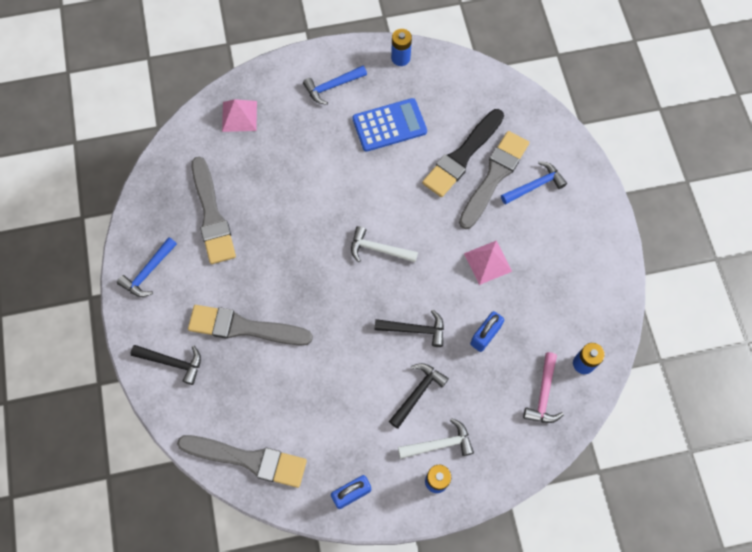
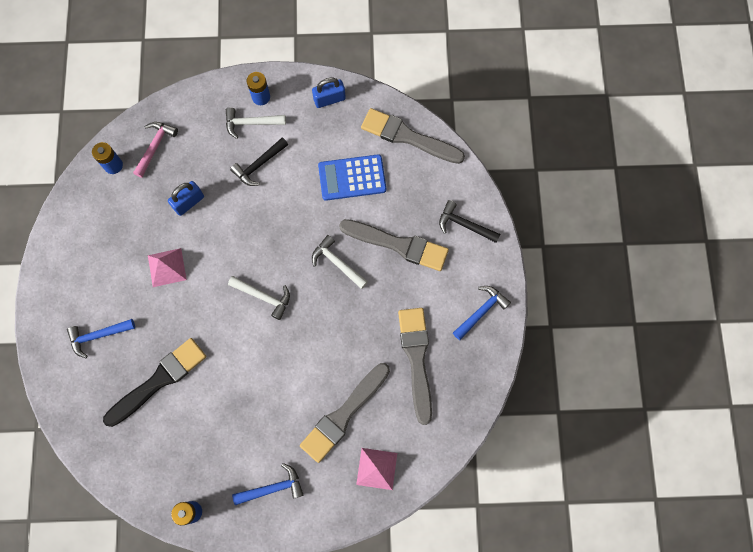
camera: 170 degrees left, 5 degrees up
blue calculator [352,98,427,152] -> blue calculator moved to [318,154,386,201]
black hammer [375,310,444,347] -> none
grey brush [459,131,529,229] -> grey brush moved to [300,363,390,463]
none -> white hammer [312,235,368,289]

